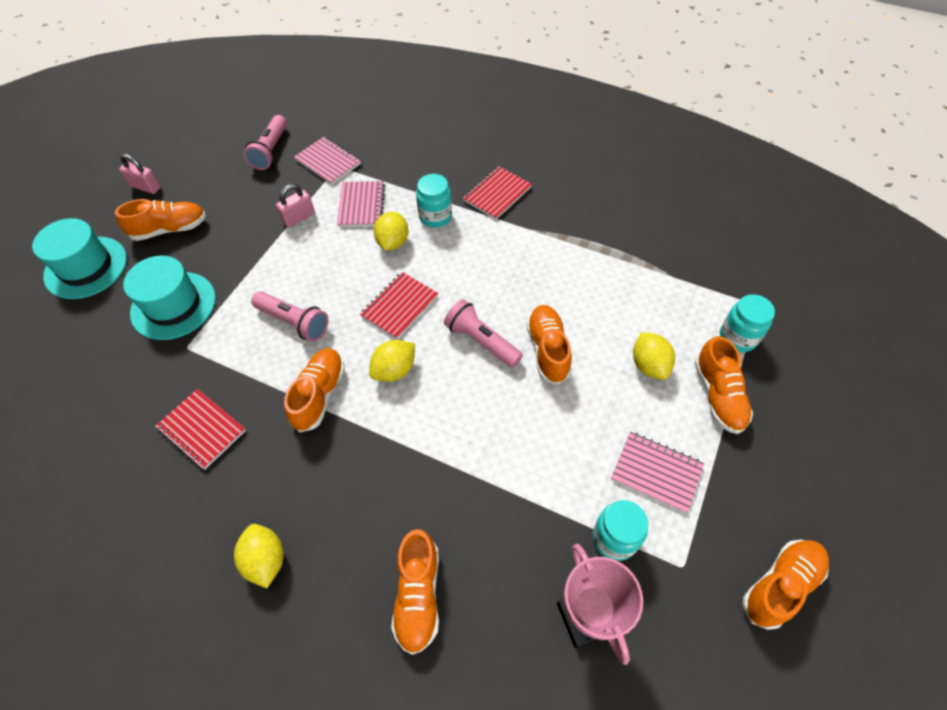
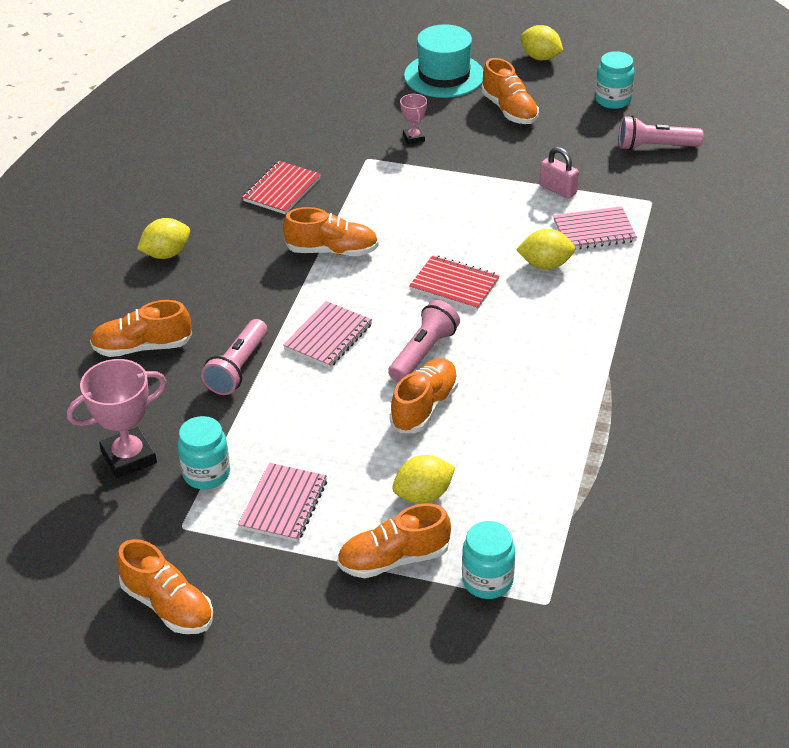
camera: 80 degrees right, 15 degrees down
pink padlock [119,154,161,194] -> none
turquoise hat [123,255,216,340] -> pink trophy [400,94,427,144]
pink flashlight [251,291,328,342] -> pink flashlight moved to [201,319,268,395]
pink notebook [294,137,361,185] -> pink notebook moved to [283,301,372,368]
yellow lemon [369,340,415,382] -> yellow lemon moved to [521,25,563,60]
turquoise jar [416,174,452,228] -> turquoise jar moved to [595,51,635,109]
red notebook [463,166,532,220] -> none
orange shoe [526,305,572,385] -> orange shoe turned 45 degrees counterclockwise [390,358,458,433]

